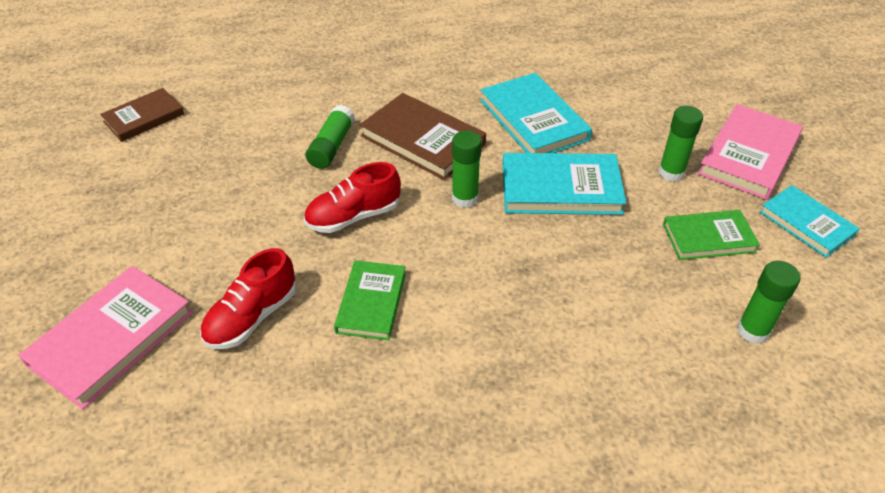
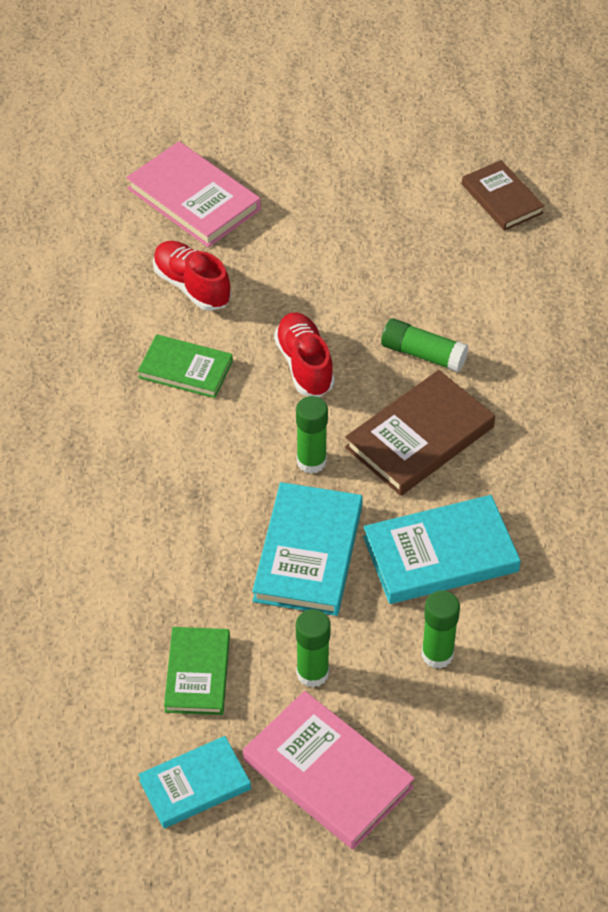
camera: 100 degrees right, 5 degrees up
green glue stick [737,261,800,344] -> green glue stick moved to [421,591,460,669]

